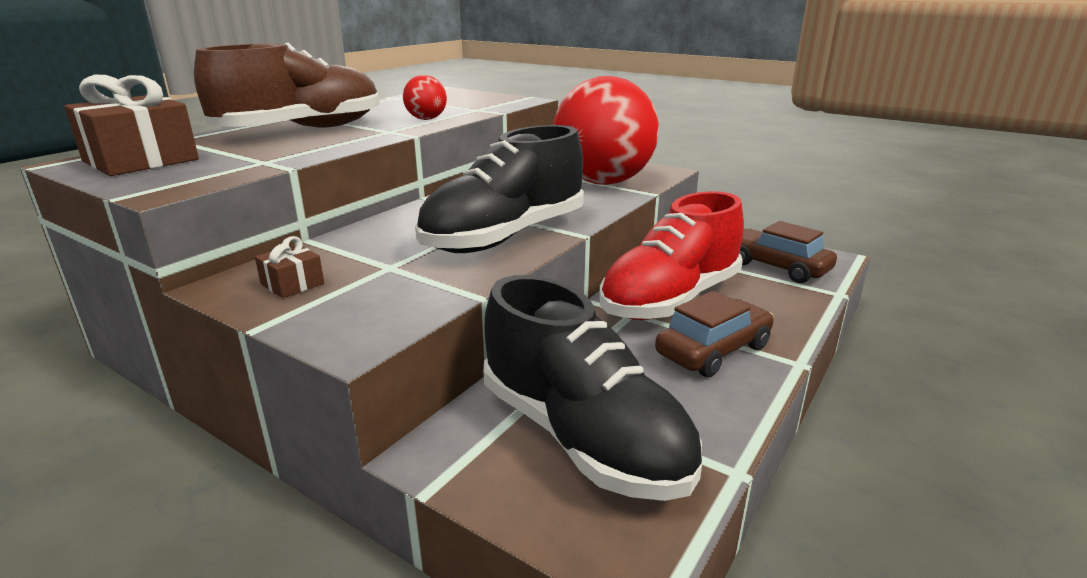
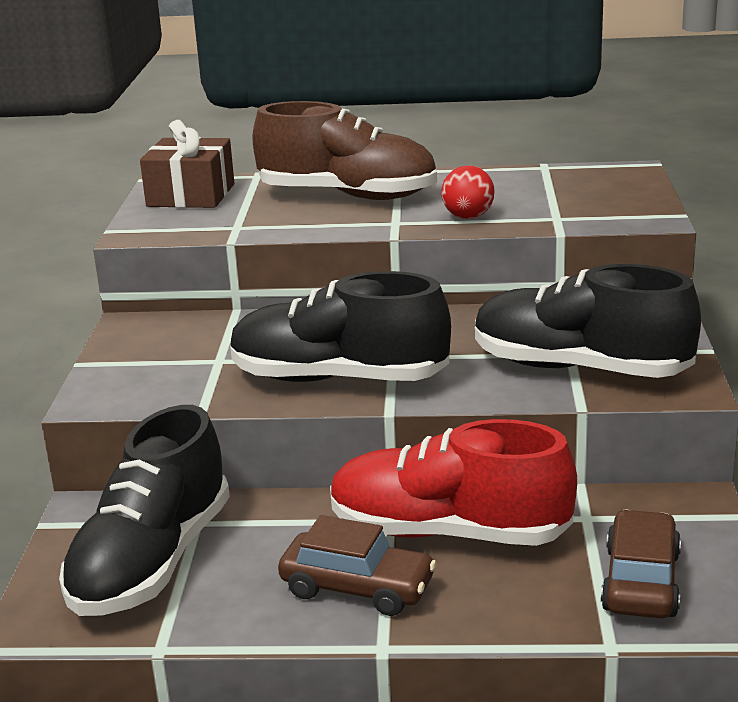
camera: 60 degrees right, 0 degrees up
brown gift [255,236,324,298] -> none
red ball [553,76,659,185] -> black shoe [475,264,701,378]

